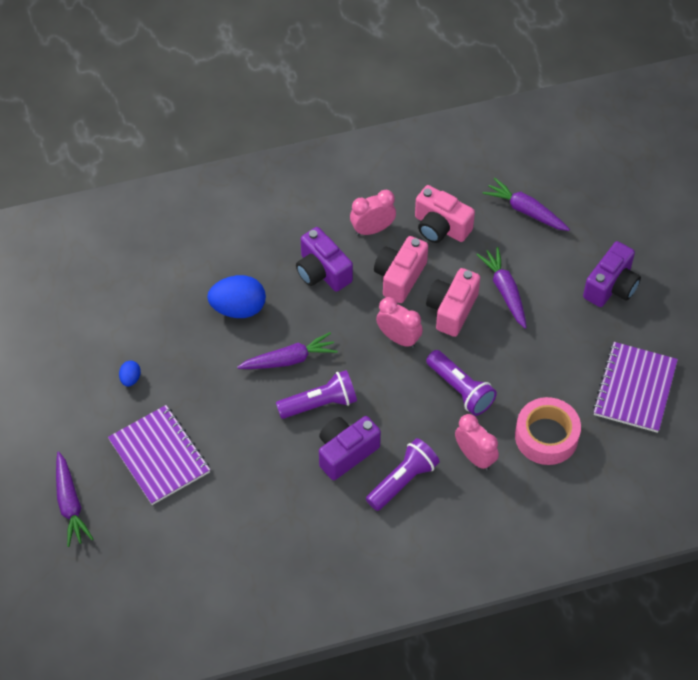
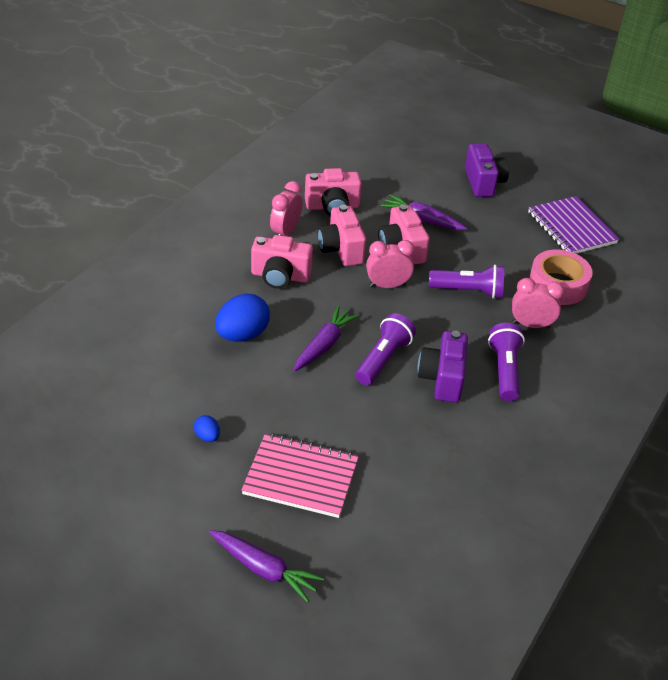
camera: 45 degrees left, 15 degrees down
purple notebook [108,405,210,505] -> pink notebook [242,433,359,518]
purple camera [296,227,353,292] -> pink camera [251,235,313,289]
purple carrot [483,178,570,231] -> none

